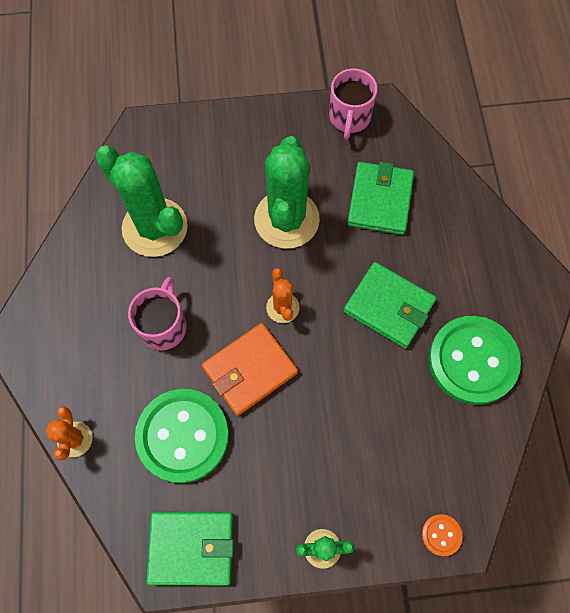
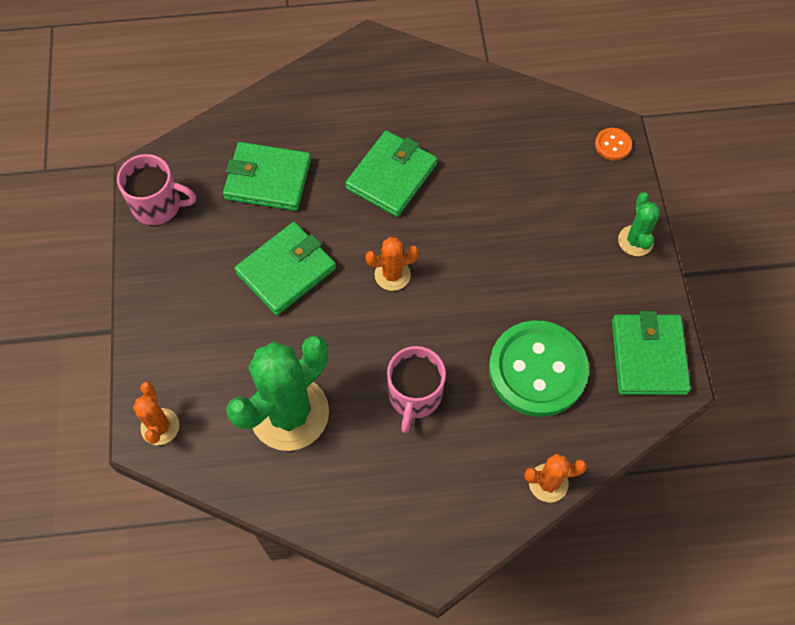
camera: 90 degrees left, 5 degrees down
pink mug [128,277,187,350] -> pink mug turned 90 degrees counterclockwise [387,346,446,433]
orange wallet [202,323,298,416] -> none
green cactus [254,136,320,249] -> green wallet [234,222,336,315]
green button [429,316,521,405] -> none
none -> orange cactus [133,382,179,445]

